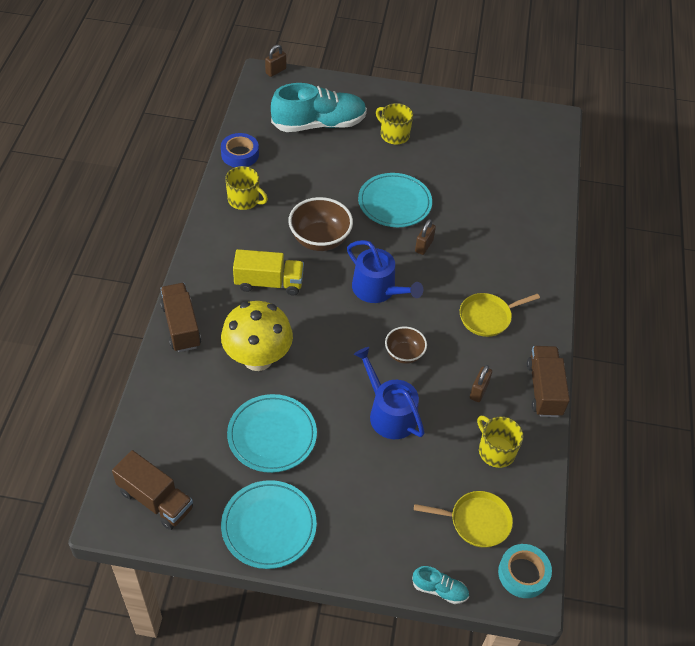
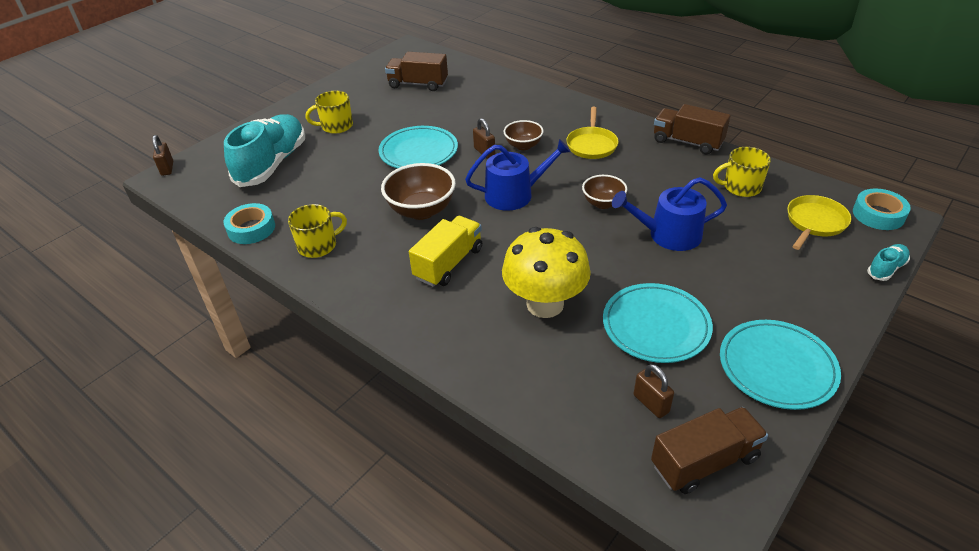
camera: 55 degrees left, 10 degrees down
brown truck [160,283,201,352] -> brown truck moved to [385,52,448,91]
blue tape [221,133,259,167] -> turquoise tape [223,203,275,244]
brown padlock [470,365,492,402] -> brown padlock moved to [634,364,674,418]
none -> brown bowl [504,120,544,150]

